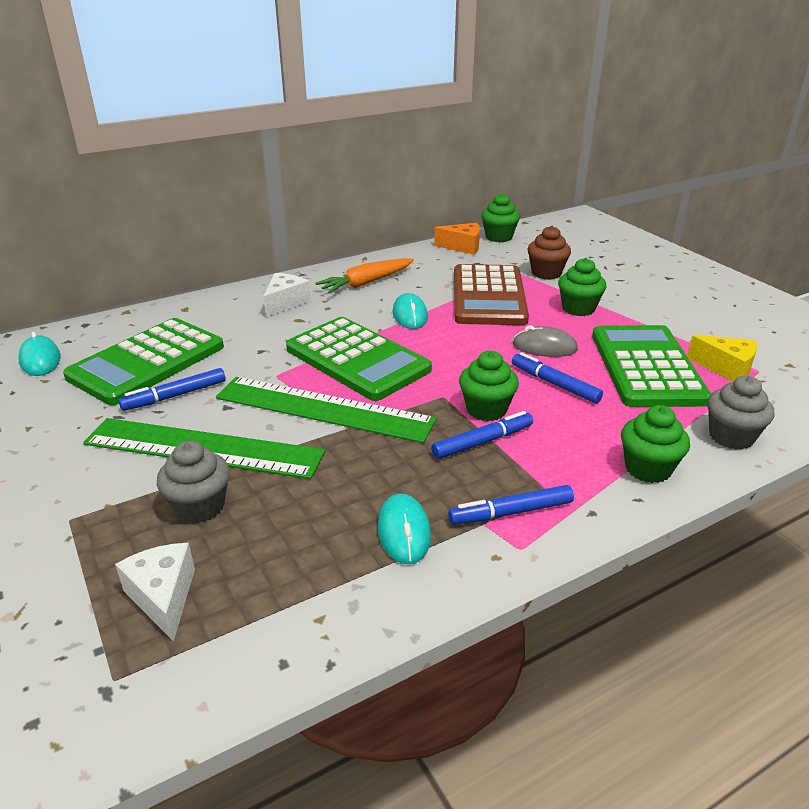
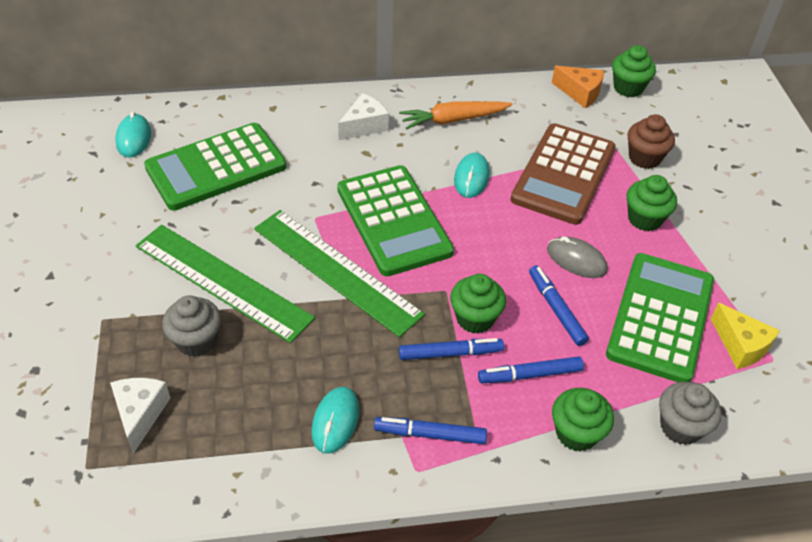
camera: 20 degrees right, 15 degrees up
blue marker [119,368,225,411] -> blue marker moved to [478,356,584,383]

